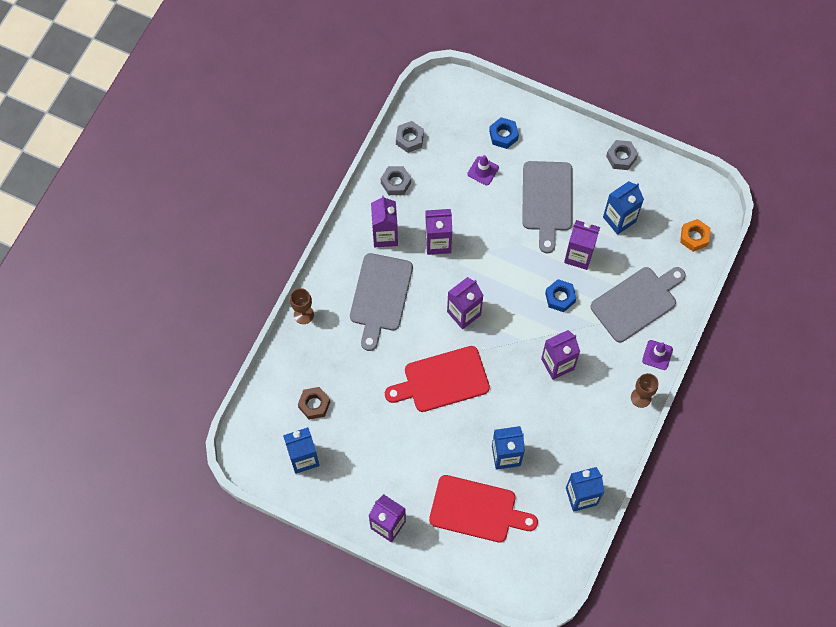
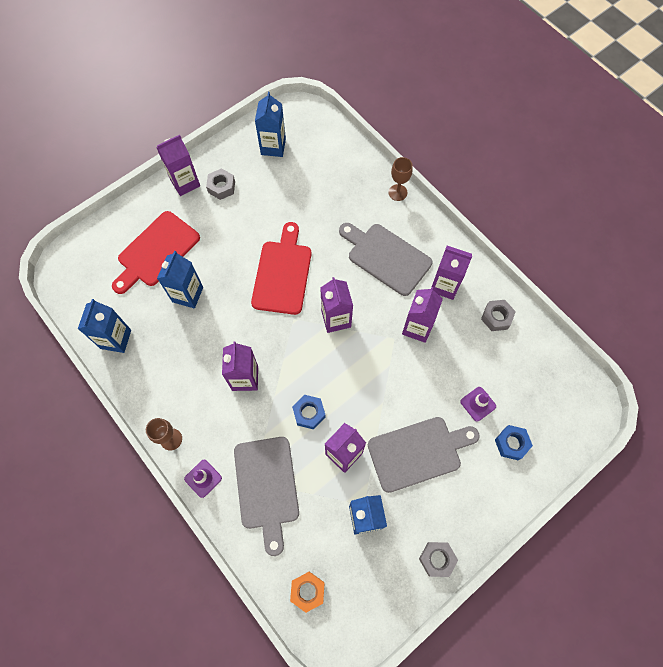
camera: 115 degrees right, 0 degrees up
brown nut [298,387,330,420] -> none
grey nut [396,121,424,153] -> grey nut moved to [206,168,235,200]
grey cutting board [522,161,573,253] -> grey cutting board turned 135 degrees clockwise [368,417,480,493]

